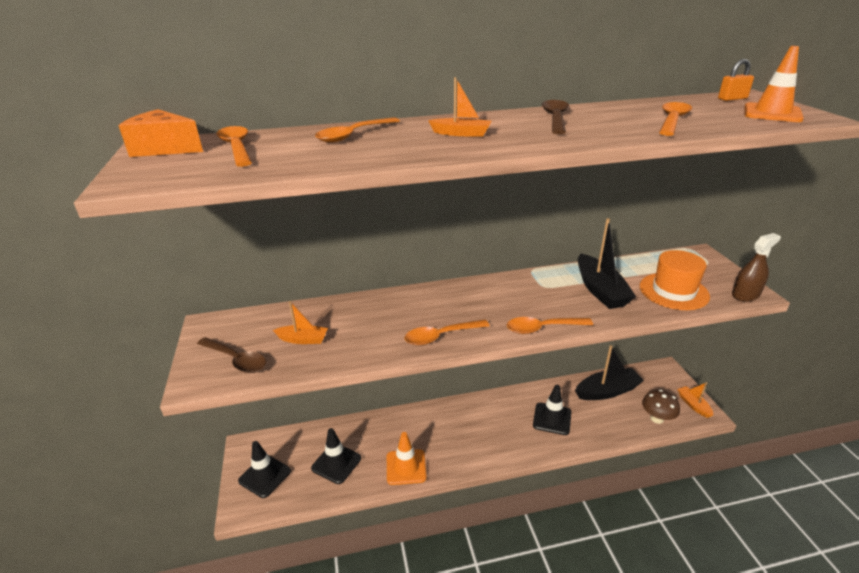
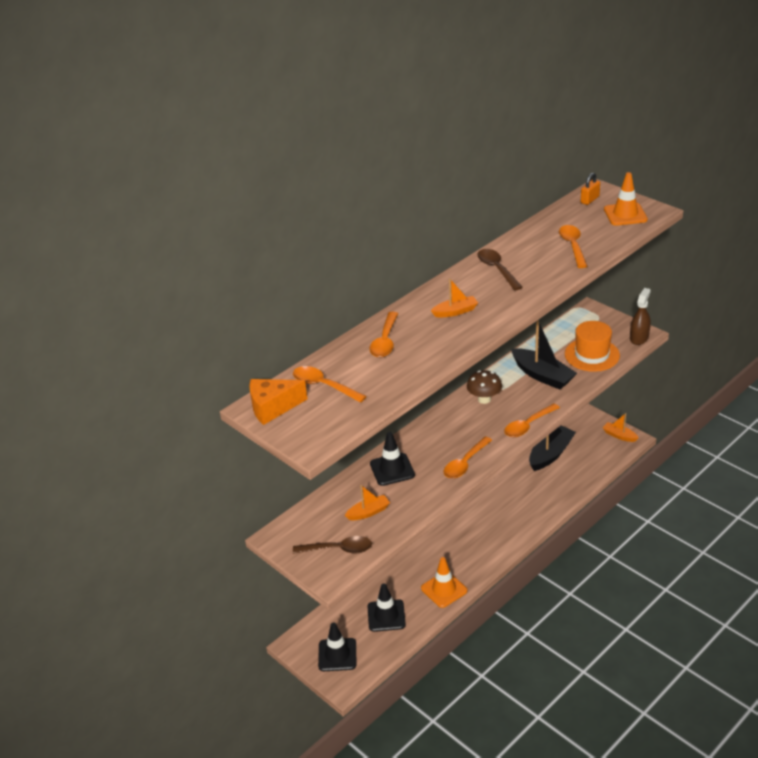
camera: 30 degrees left, 5 degrees up
black traffic cone [533,385,571,435] -> black traffic cone moved to [370,432,415,486]
brown mushroom [642,390,680,424] -> brown mushroom moved to [467,370,502,404]

